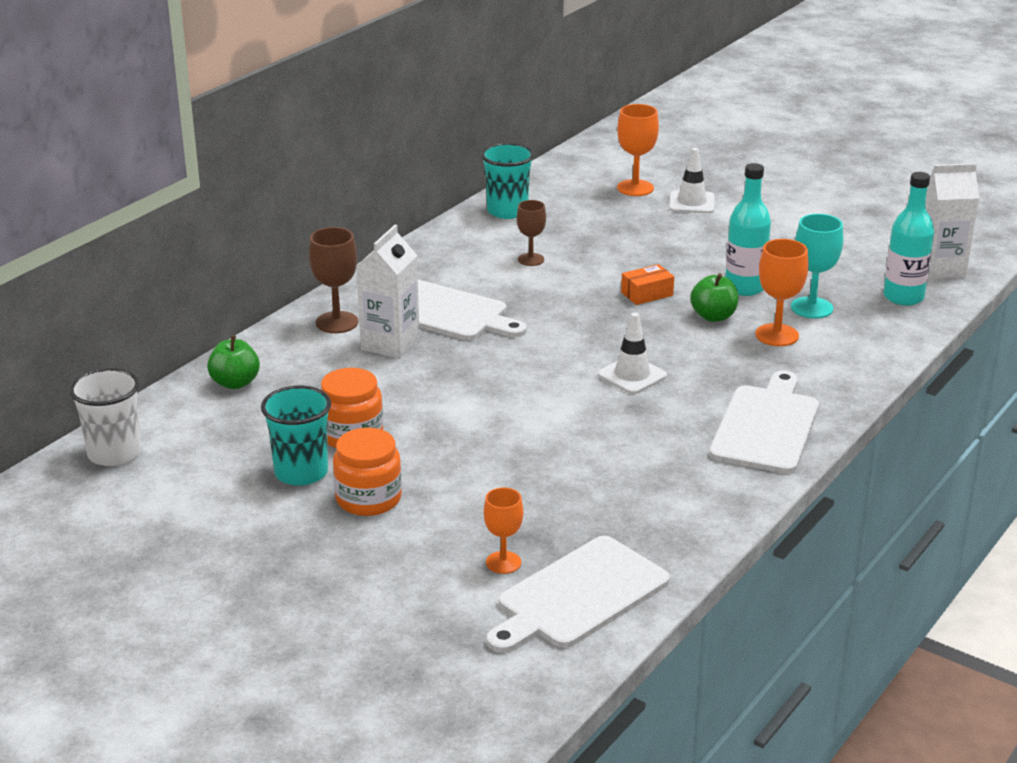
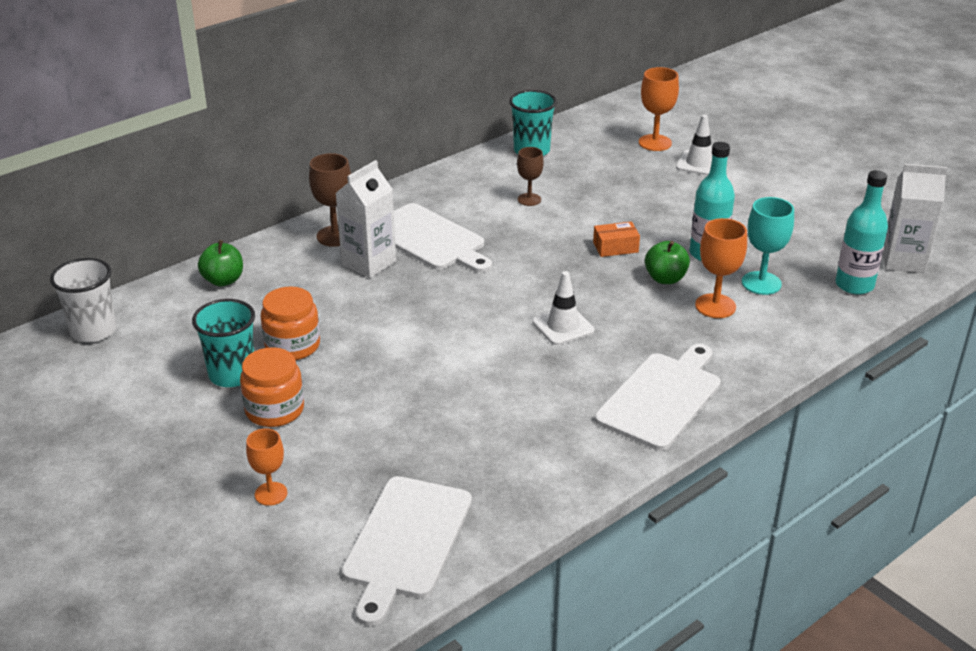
camera: 15 degrees right, 5 degrees up
orange goblet [484,487,523,574] -> orange goblet moved to [246,428,287,506]
white cutting board [487,536,670,653] -> white cutting board turned 45 degrees counterclockwise [342,476,472,626]

